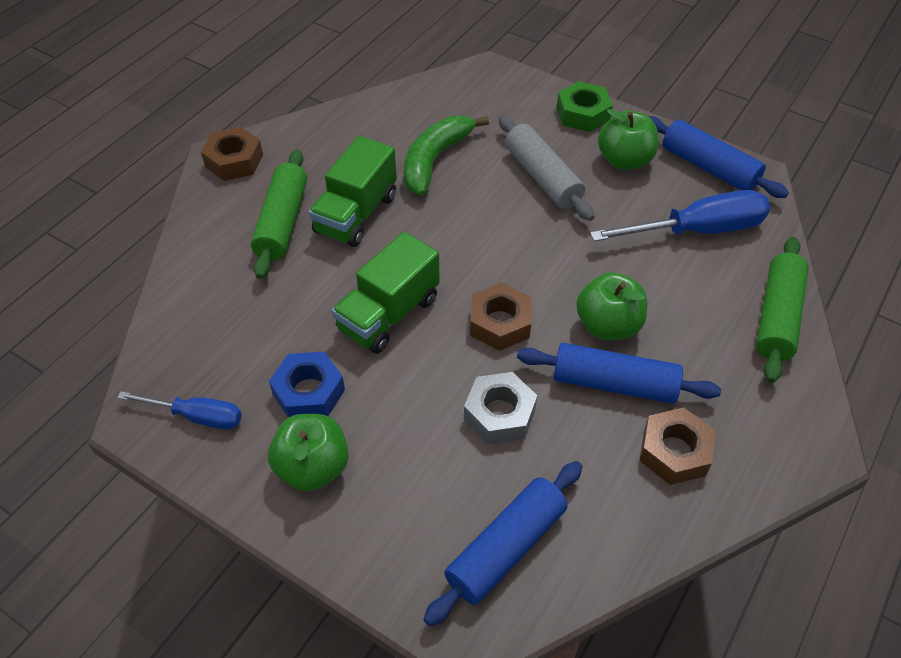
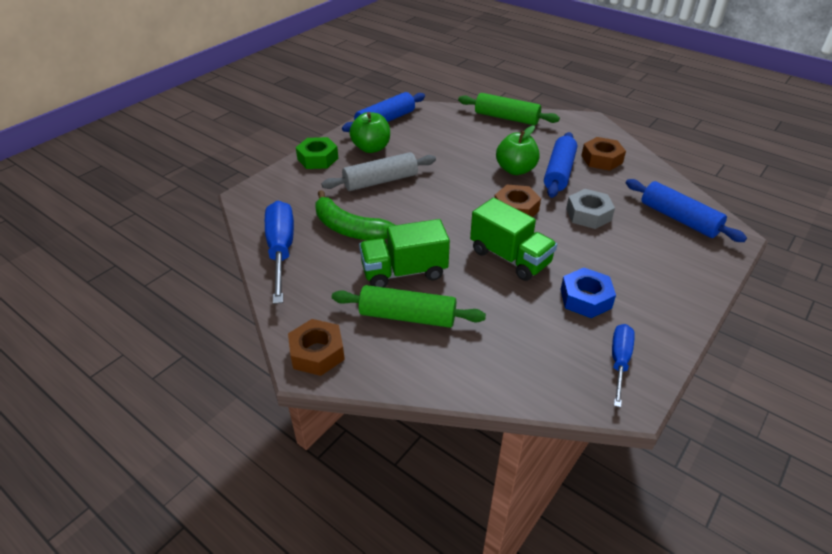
camera: 85 degrees left, 10 degrees down
green apple [268,414,349,492] -> none
green truck [309,136,397,247] -> green truck turned 135 degrees clockwise [359,219,450,287]
blue screwdriver [590,190,770,242] -> blue screwdriver moved to [265,201,294,304]

